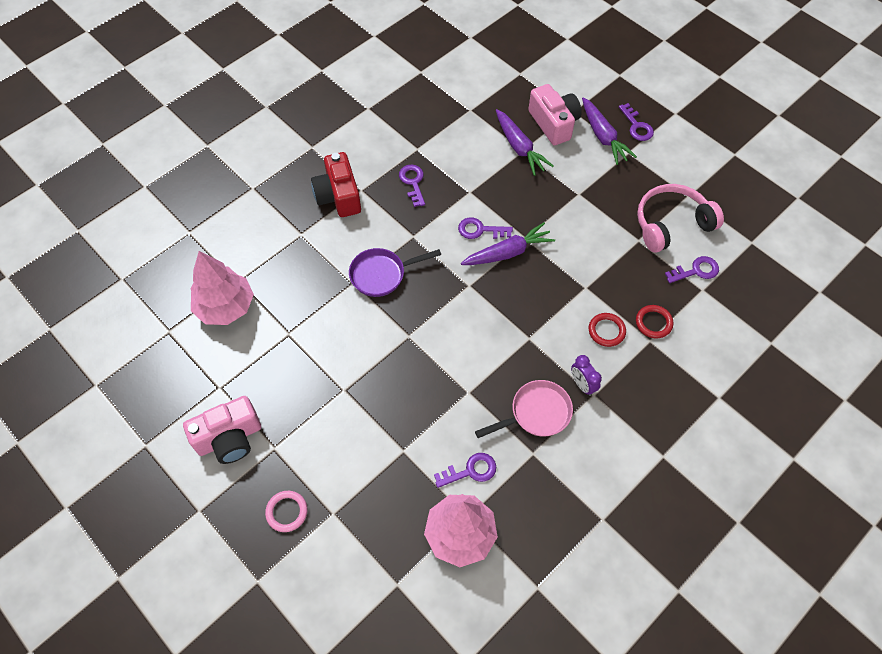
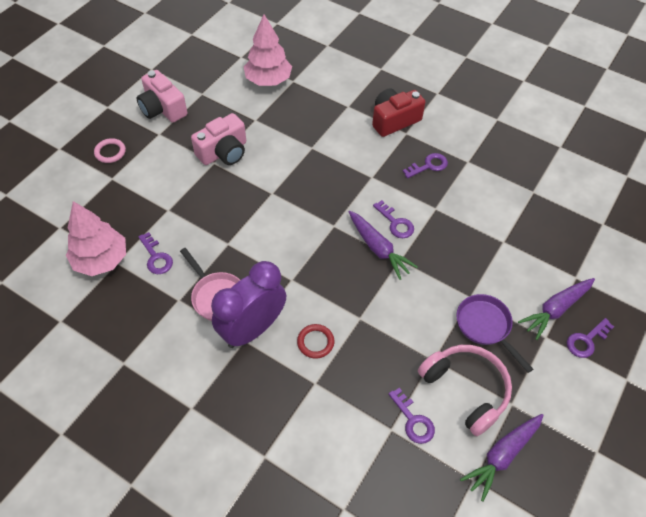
camera: 75 degrees right, 5 degrees down
purple pan [349,248,441,297] -> purple pan moved to [456,294,533,373]
purple key [458,217,513,239] -> purple key turned 150 degrees clockwise [373,200,414,238]
purple carrot [496,109,554,176] -> purple carrot moved to [460,414,544,502]
pink camera [529,84,582,146] -> pink camera moved to [191,113,246,165]
purple clock [571,355,602,396] -> purple clock [211,261,286,348], size x2.28
red ring [636,305,673,338] -> none

